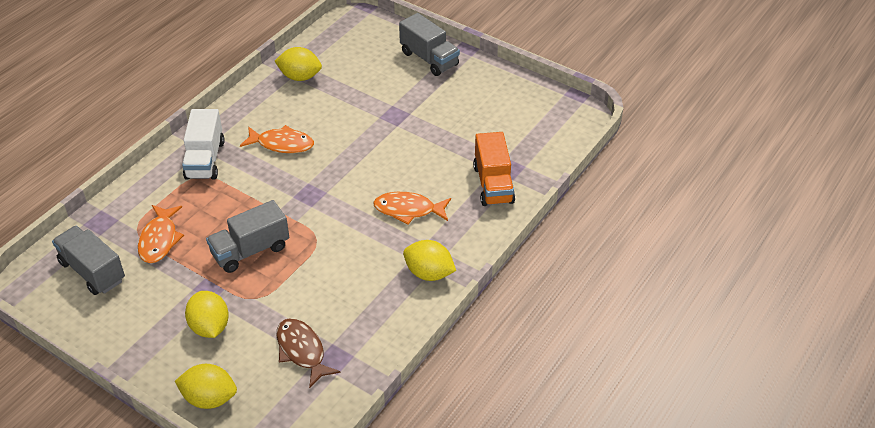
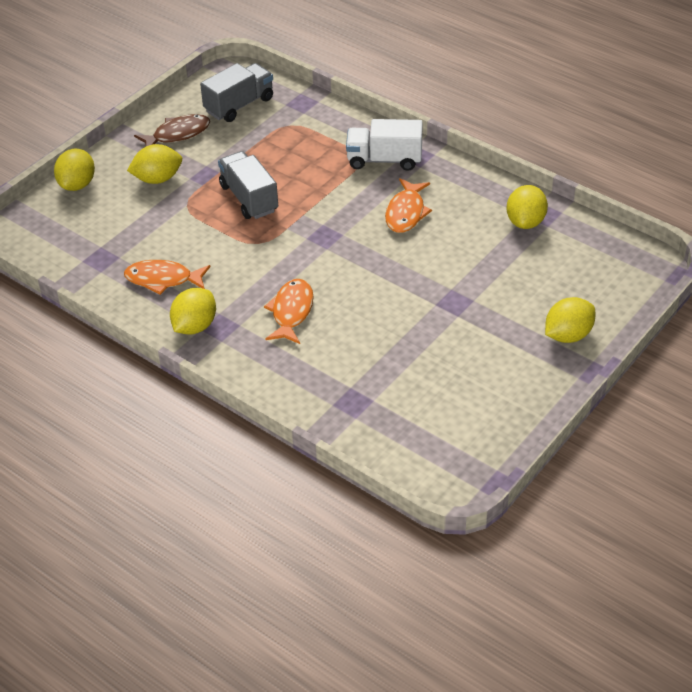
camera: 95 degrees right, 0 degrees up
orange fish [138,205,184,263] -> orange fish moved to [124,260,210,295]
brown fish [277,318,340,388] -> brown fish moved to [134,114,210,146]
grey truck [399,13,460,76] -> yellow lemon [545,297,595,343]
orange truck [473,132,515,206] -> none

